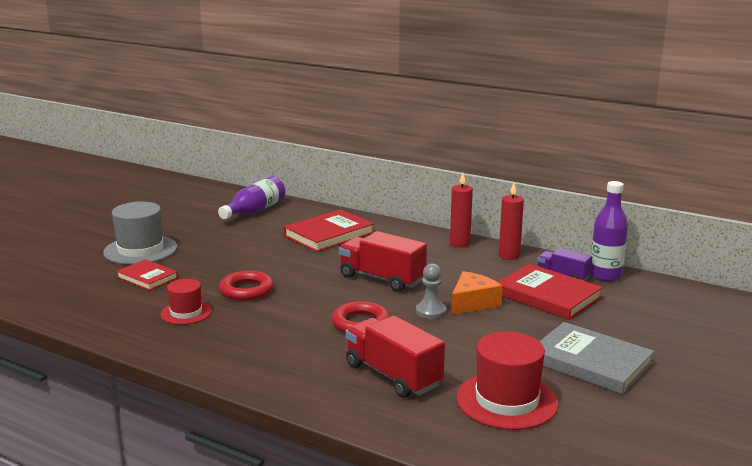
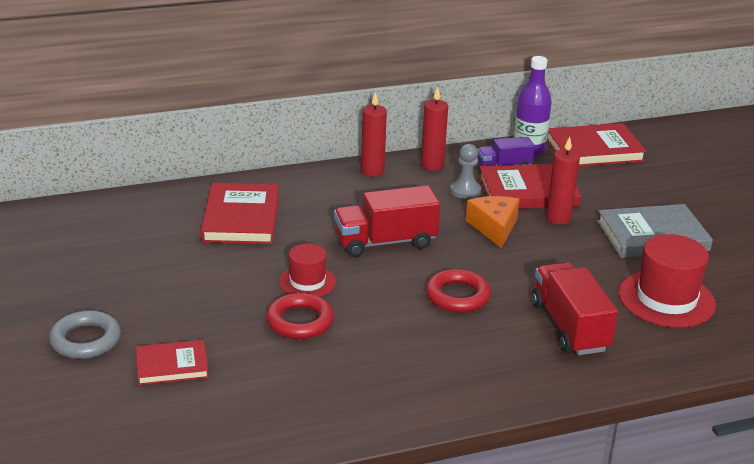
camera: 50 degrees left, 10 degrees up
grey hat [103,202,177,265] -> grey ring [49,310,121,359]
red hat [161,279,212,325] -> red hat moved to [279,244,336,297]
purple bottle [218,176,285,219] -> none
red truck [345,315,445,398] -> red truck turned 75 degrees clockwise [532,263,618,355]
grey pawn [416,263,447,319] -> grey pawn moved to [450,144,481,199]
none -> red candle [546,136,580,225]
none -> red book [547,123,647,167]

